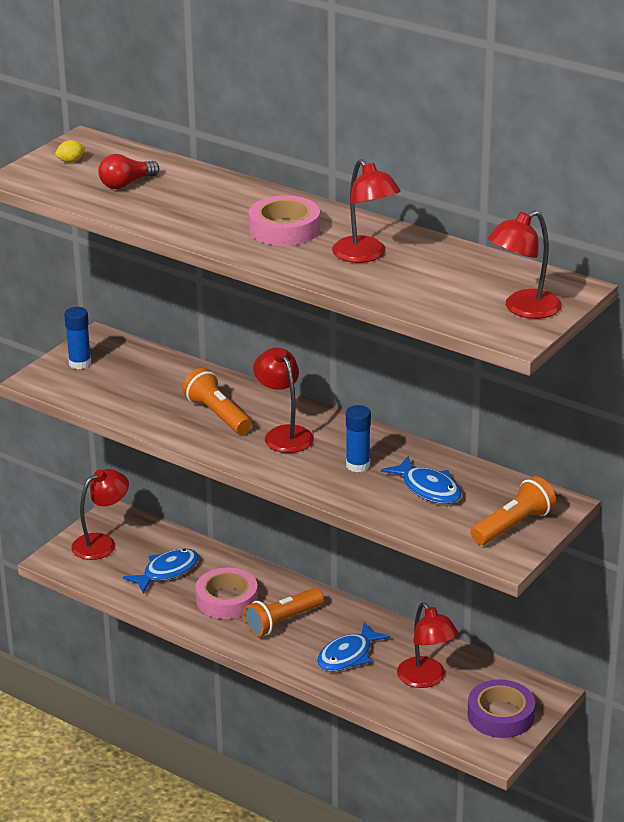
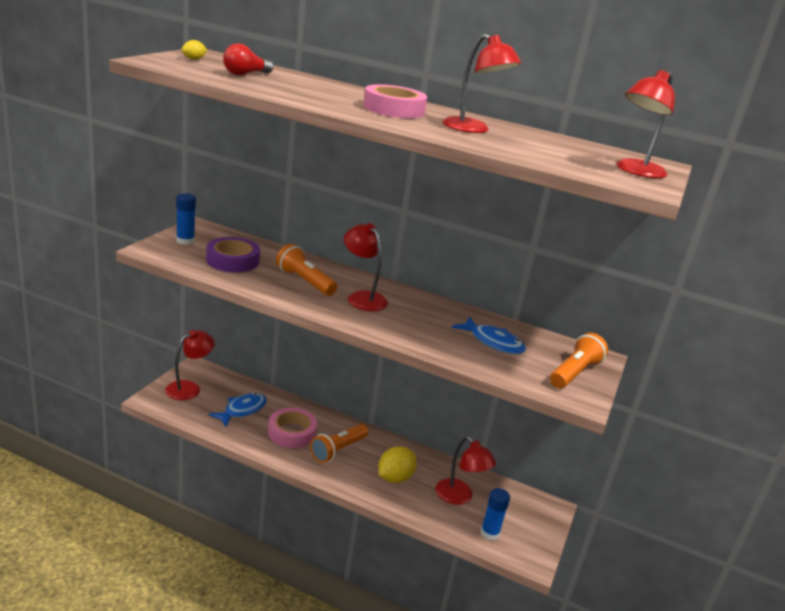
camera: 15 degrees left, 5 degrees down
blue fish [317,622,391,671] -> yellow lemon [378,446,417,483]
blue glue stick [346,405,371,472] -> blue glue stick moved to [481,488,510,540]
purple tape [467,679,535,738] -> purple tape moved to [206,237,260,272]

